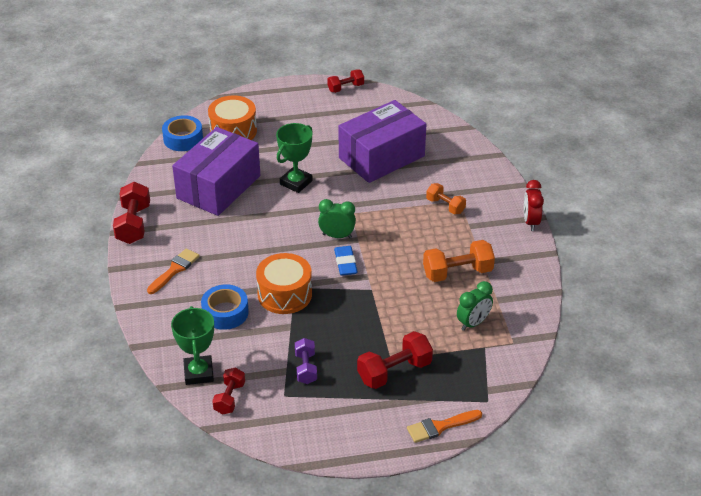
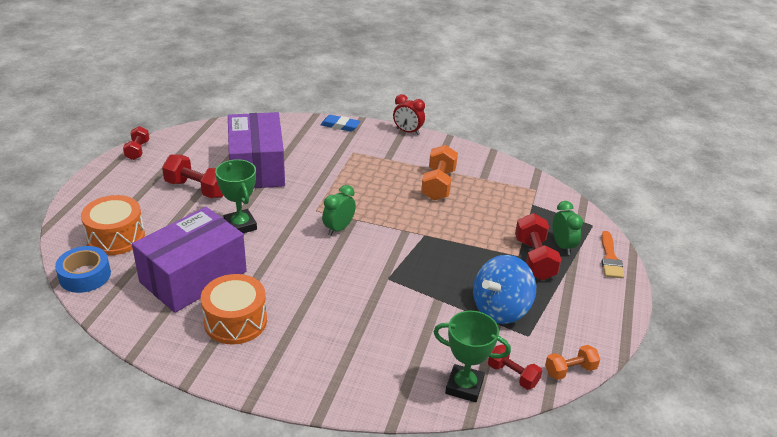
camera: 65 degrees left, 5 degrees down
red dumbbell [113,182,150,244] -> red dumbbell moved to [162,154,224,198]
orange brush [147,248,200,294] -> none
purple box [172,127,260,216] -> purple box turned 75 degrees clockwise [132,207,247,313]
blue tape [201,284,249,330] -> none
orange drum [256,253,312,314] -> orange drum moved to [201,274,267,345]
purple dumbbell [295,338,317,384] -> blue spinning top [473,255,536,324]
blue eraser [334,246,358,276] -> blue eraser moved to [320,115,360,132]
orange dumbbell [426,183,466,214] -> orange dumbbell moved to [545,345,600,380]
green clock [457,281,493,331] -> green clock moved to [552,201,583,255]

